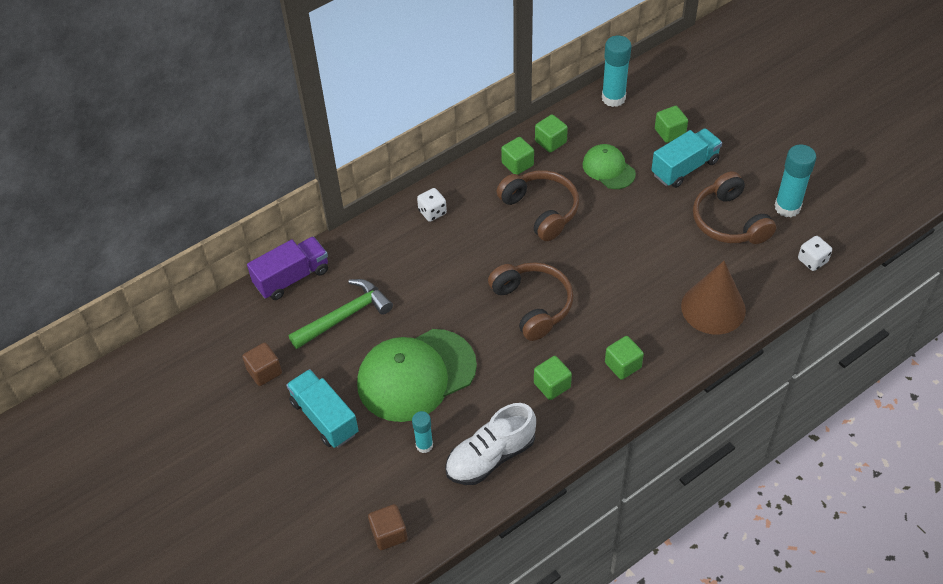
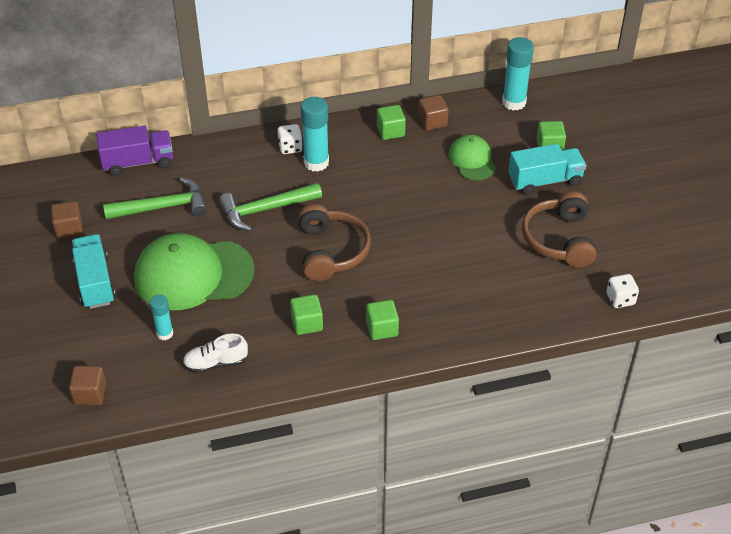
camera: 20 degrees right, 5 degrees down
white shoe [445,403,536,485] -> white shoe [183,334,248,373], size x0.64
brown headphones [497,170,579,241] -> none
green cube [535,114,568,153] -> brown cube [418,95,449,130]
brown cone [681,261,746,335] -> none
turquoise glue stick [775,145,816,217] -> turquoise glue stick moved to [300,97,329,172]
none -> green hammer [219,183,322,231]

